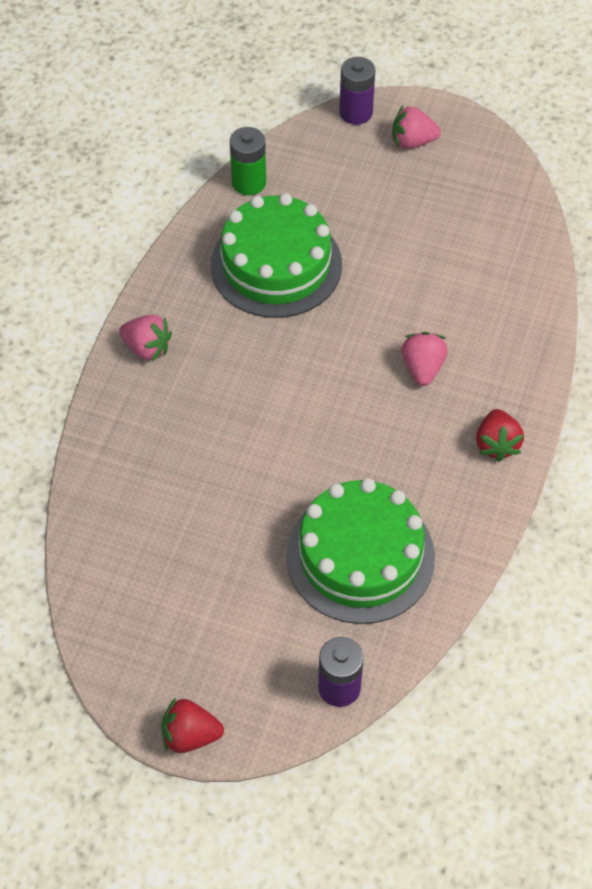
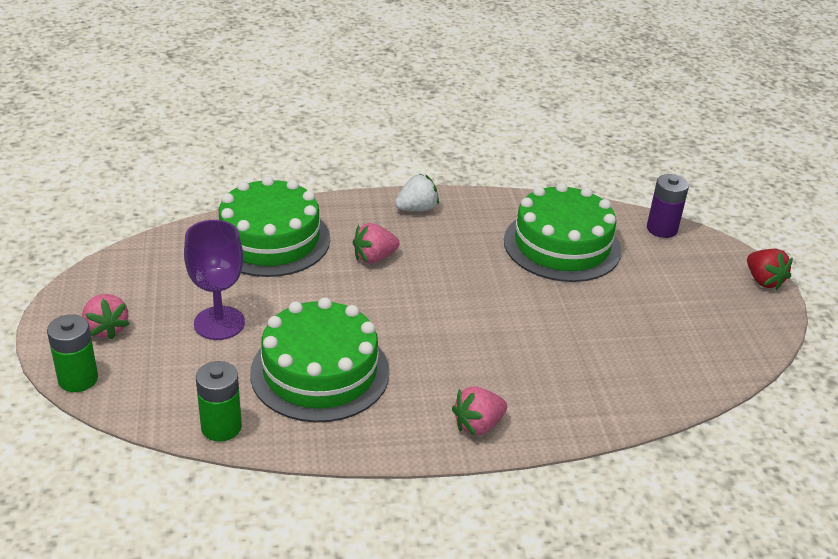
camera: 120 degrees left, 20 degrees down
pink strawberry [119,315,172,361] -> pink strawberry turned 120 degrees counterclockwise [452,386,507,436]
purple battery [339,57,375,125] -> green battery [47,314,98,392]
red strawberry [476,409,524,462] -> white strawberry [395,173,439,211]
none -> purple goblet [184,220,245,340]
none -> green cake [219,176,330,277]

